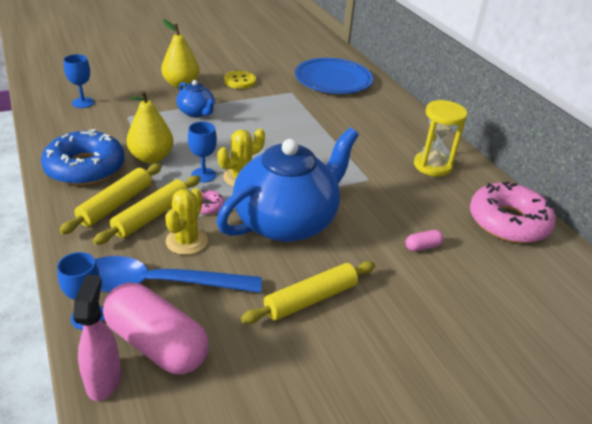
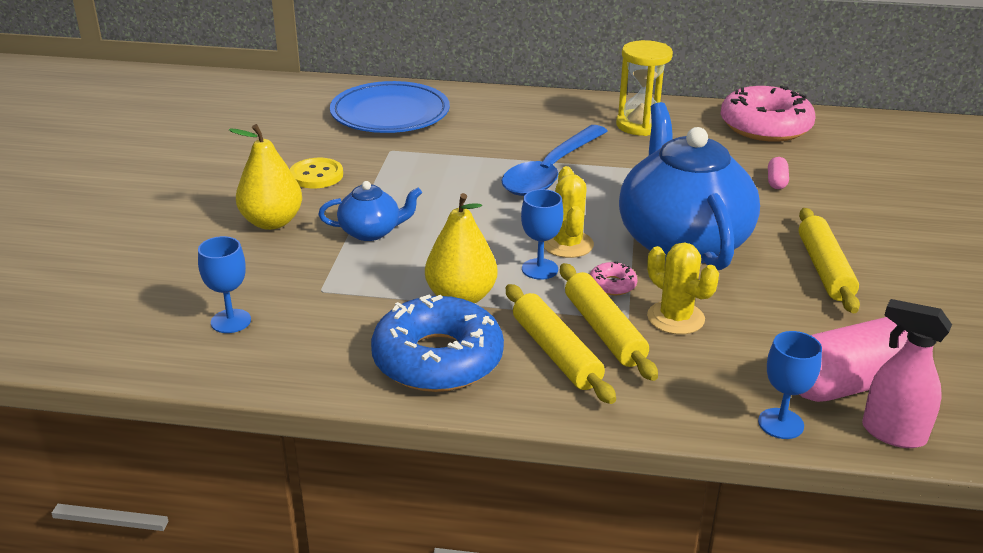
camera: 55 degrees left, 5 degrees down
blue spoon [95,256,262,293] -> blue spoon moved to [502,125,608,196]

